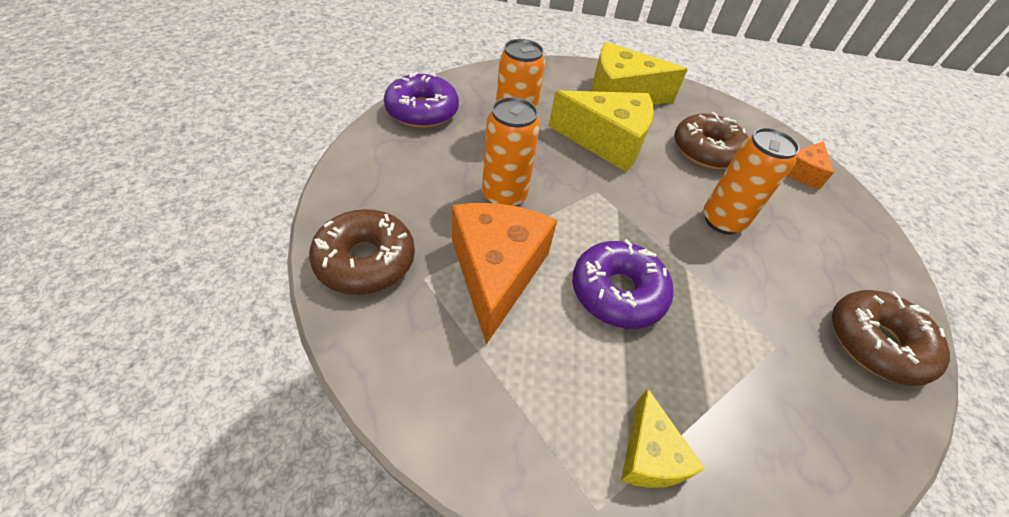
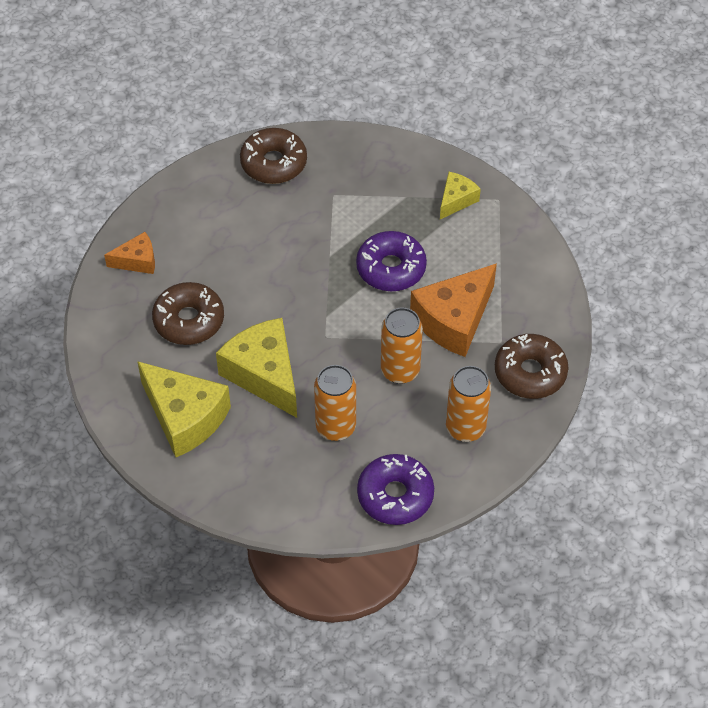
camera: 135 degrees left, 5 degrees up
orange can [704,128,800,234] -> orange can moved to [446,366,491,442]

